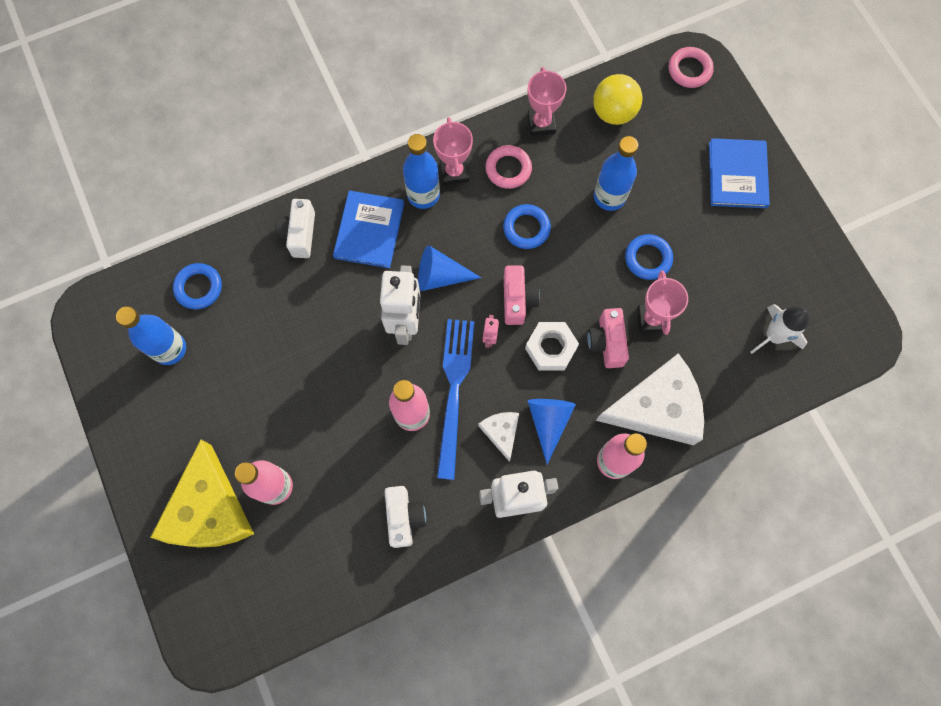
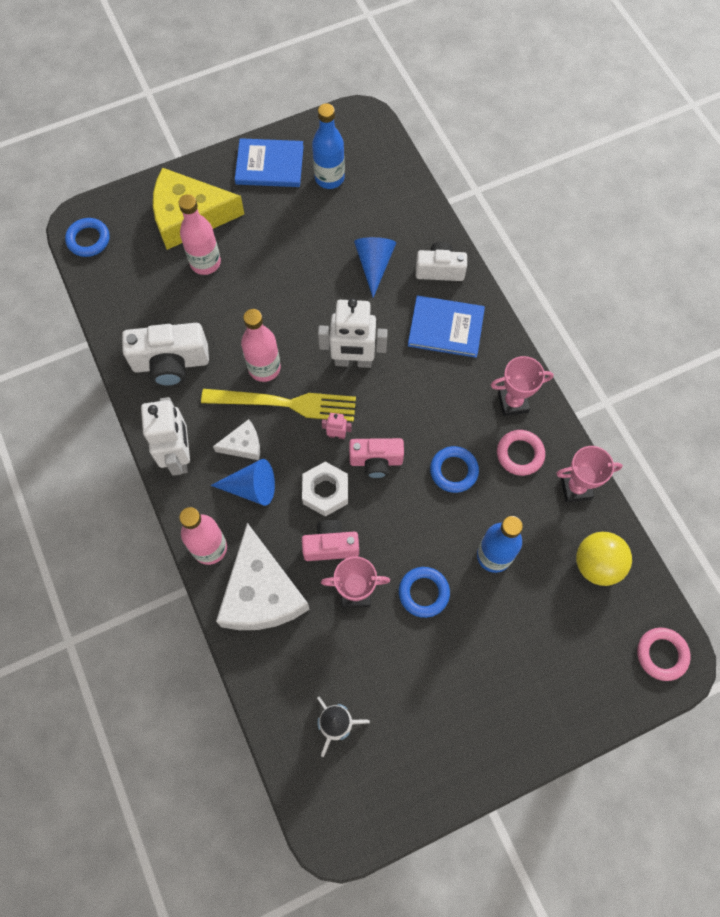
camera: 90 degrees right, 5 degrees down
blue ring [173,263,222,309] -> blue ring moved to [65,218,110,257]
white camera [385,486,426,548] -> white camera [122,323,209,387], size x1.51
blue bottle [403,134,440,209] -> none
blue cone [418,245,481,291] -> blue cone moved to [354,237,396,298]
blue fork [437,319,474,480] -> yellow fork [201,389,356,421]
blue book [709,138,770,208] -> blue book moved to [235,138,304,187]

